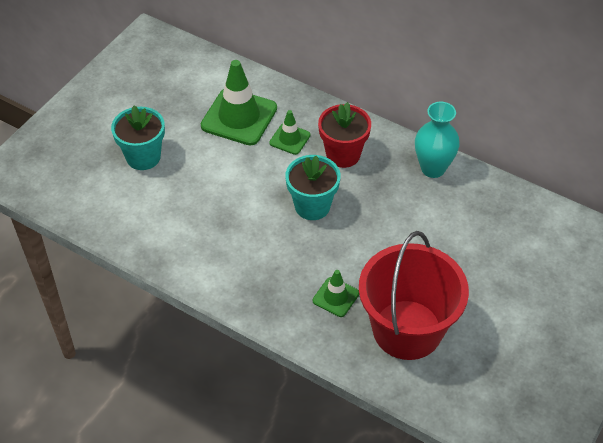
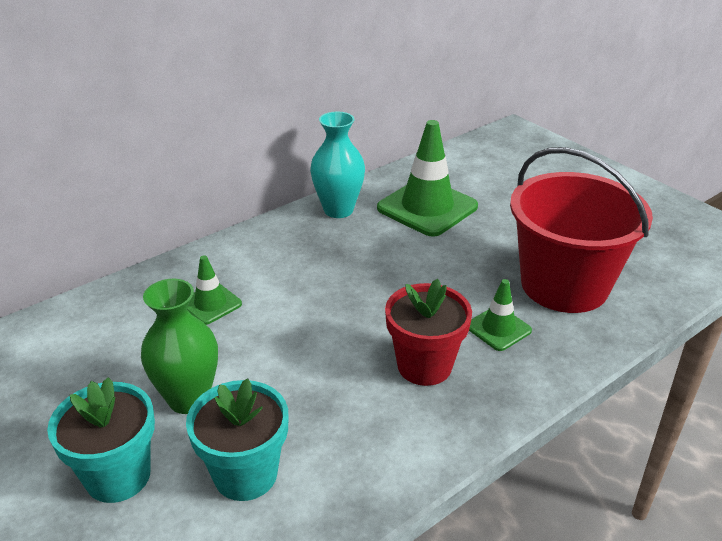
camera: 70 degrees left, 15 degrees down
green traffic cone [201,60,277,146] -> green traffic cone moved to [377,120,478,237]
turquoise flower pot [285,155,341,220] -> turquoise flower pot moved to [186,378,288,501]
red flower pot [318,102,371,168] -> red flower pot moved to [385,279,472,386]
none -> green vase [141,279,218,414]

